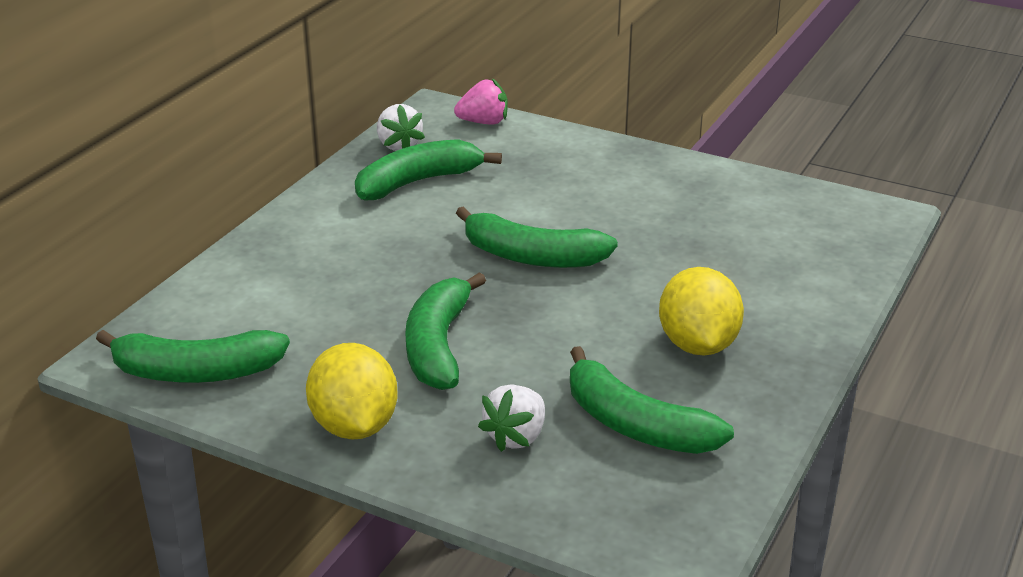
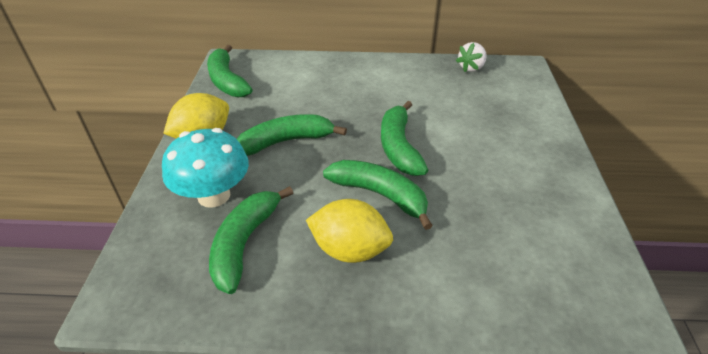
camera: 65 degrees right, 10 degrees up
green banana [355,139,502,201] -> green banana moved to [323,160,433,230]
pink strawberry [454,78,508,125] -> none
white strawberry [478,384,545,452] -> turquoise mushroom [162,128,249,208]
yellow lemon [659,267,744,355] -> yellow lemon turned 45 degrees clockwise [306,199,393,263]

